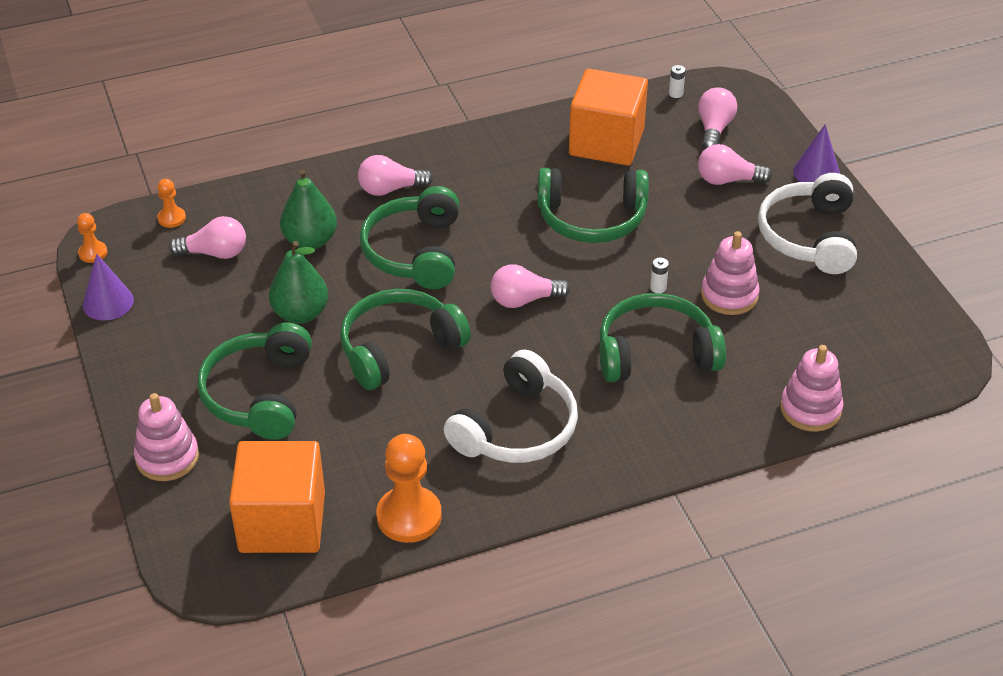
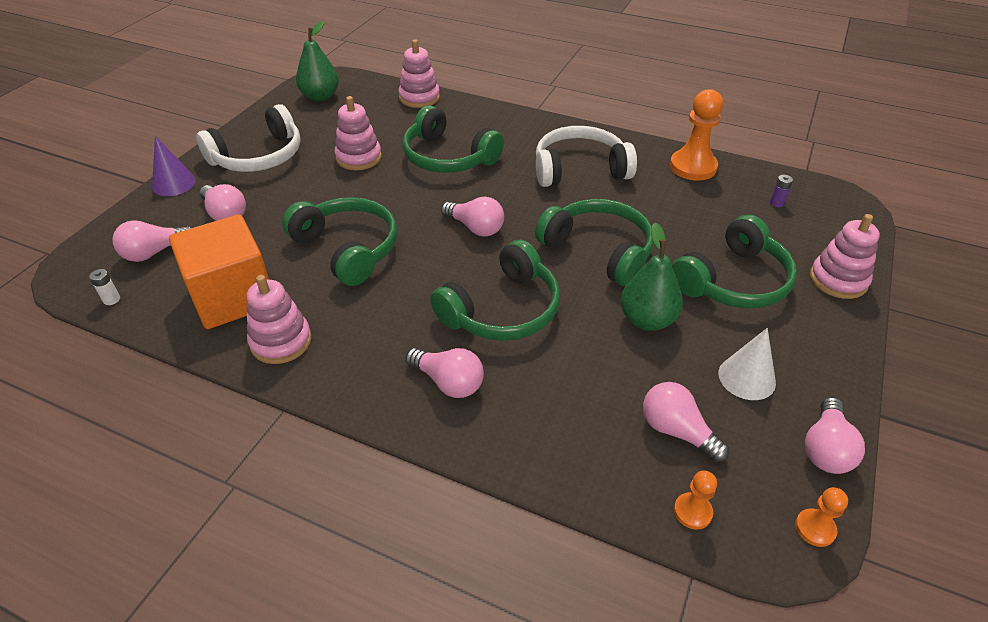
camera: 135 degrees left, 0 degrees up
purple cone [83,254,134,321] -> pink light bulb [805,397,865,474]
orange cube [229,441,325,553] -> purple battery [770,175,793,207]
green pear [280,169,337,249] -> green pear moved to [296,21,339,101]
green headphones [340,289,471,390] -> green headphones turned 150 degrees counterclockwise [535,199,654,286]
white battery [650,258,669,293] -> none
none -> pink stacking toy [247,275,312,364]
none -> white cone [718,328,776,400]

